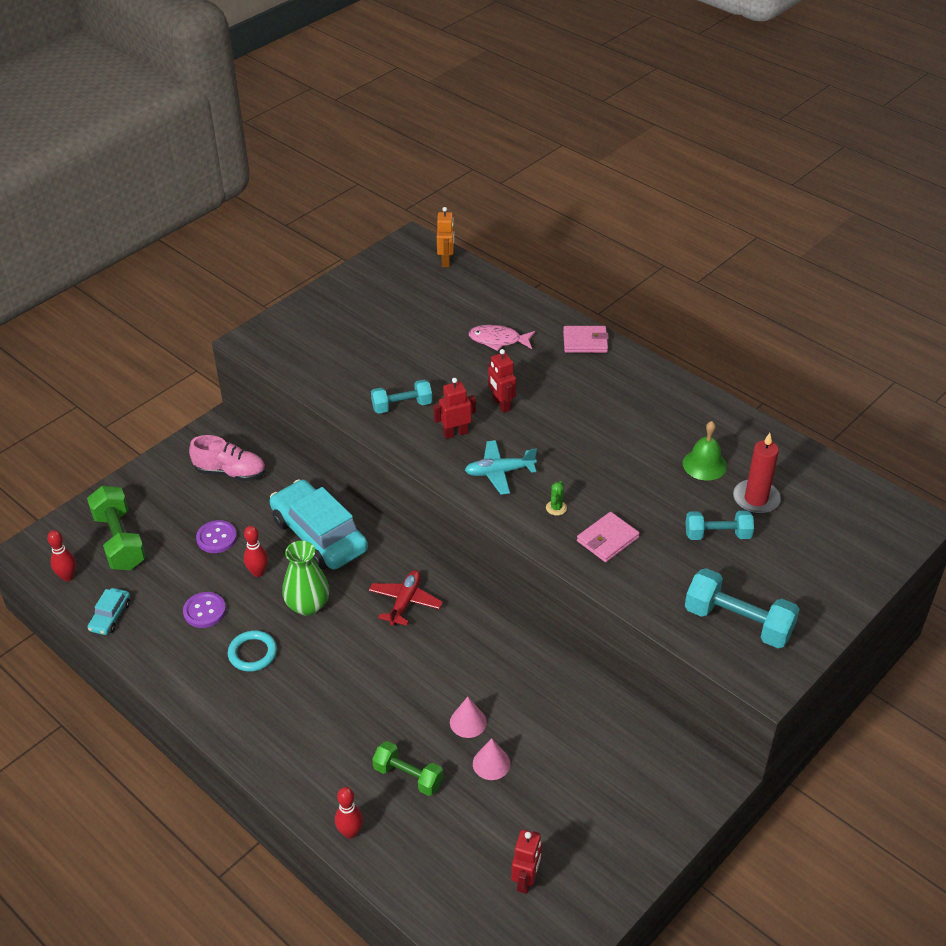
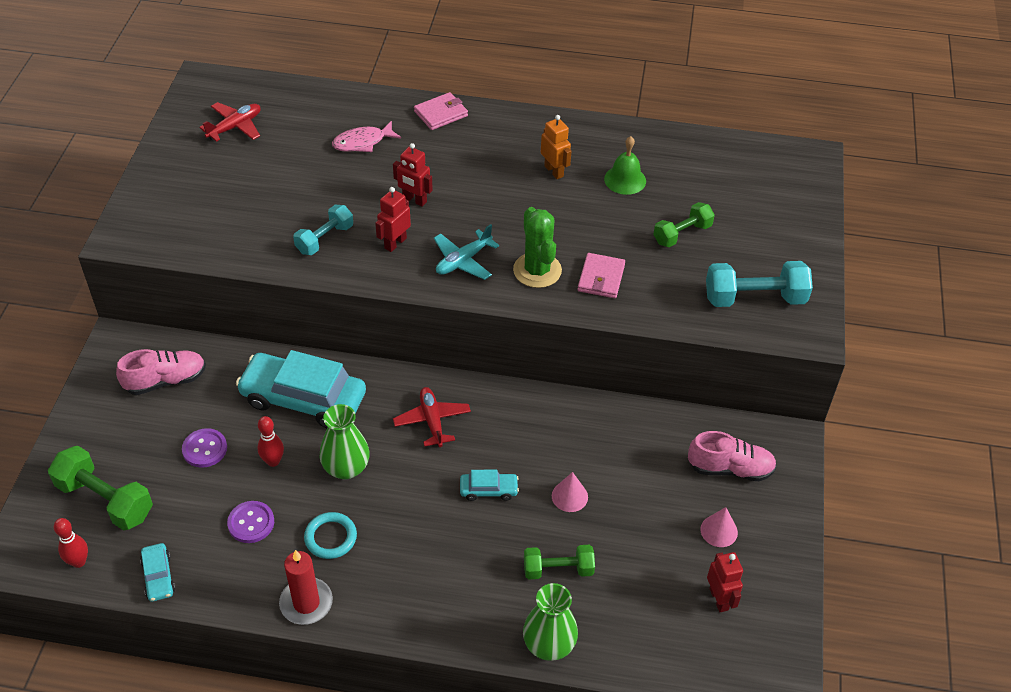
camera: 35 degrees left, 5 degrees up
red bowling pin [335,787,363,839] -> green vase [523,583,578,661]
orange robot [437,207,455,267] -> orange robot moved to [541,115,571,179]
pink cone [473,738,510,780] -> pink cone moved to [700,507,738,547]
green cactus [546,481,567,516] -> green cactus [513,207,562,288], size x2.32
turquoise dumbbell [686,511,754,540] -> green dumbbell [653,202,715,247]
red candle [733,433,781,514] -> red candle moved to [279,550,333,625]
none -> red plane [199,102,261,142]
none -> turquoise car [460,470,519,501]
none -> pink shoe [688,431,777,481]

